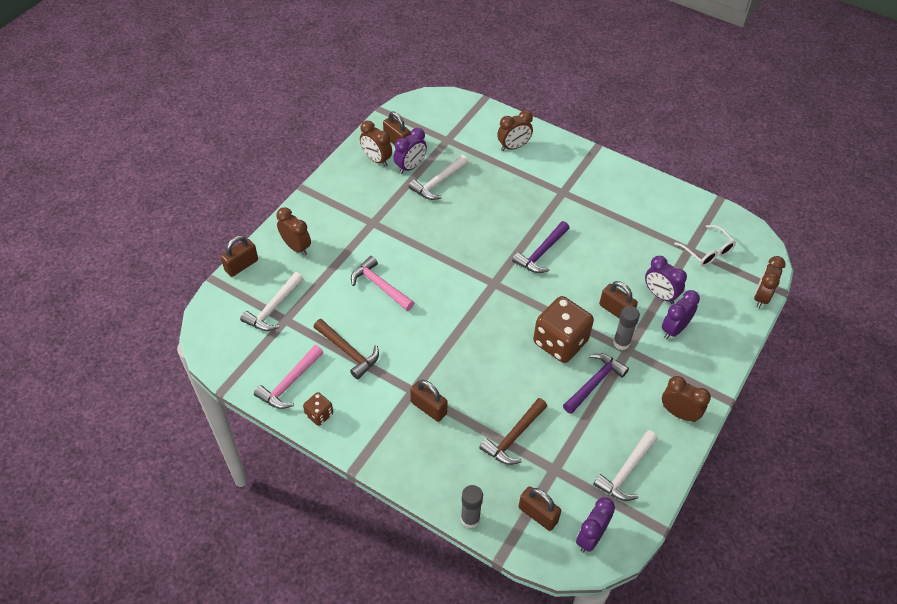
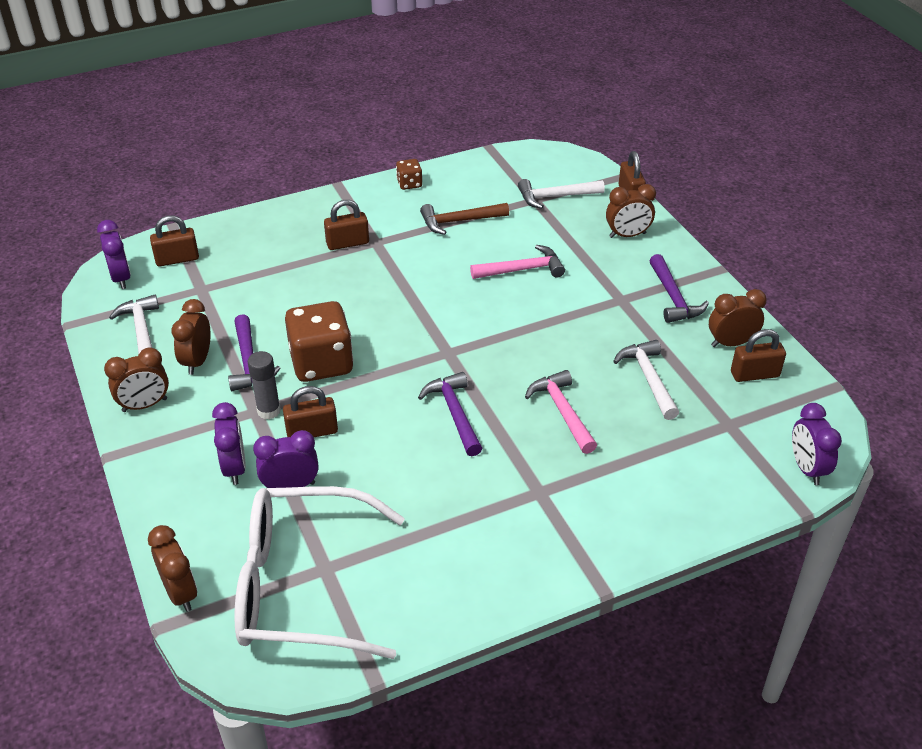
camera: 125 degrees right, 10 degrees down
white hammer [240,272,303,331] -> white hammer turned 75 degrees counterclockwise [518,179,605,209]
pink hammer [254,345,323,409] -> pink hammer moved to [525,370,597,454]
purple clock [393,128,427,174] -> purple clock moved to [792,403,842,485]
grey glue stick [461,485,483,528] -> none
brown hammer [479,398,547,465] -> none
brown clock [497,110,533,151] -> brown clock moved to [171,299,211,375]
white glasses [674,225,736,266] -> white glasses [234,486,405,659], size x2.21
none -> purple hammer [649,254,709,323]

